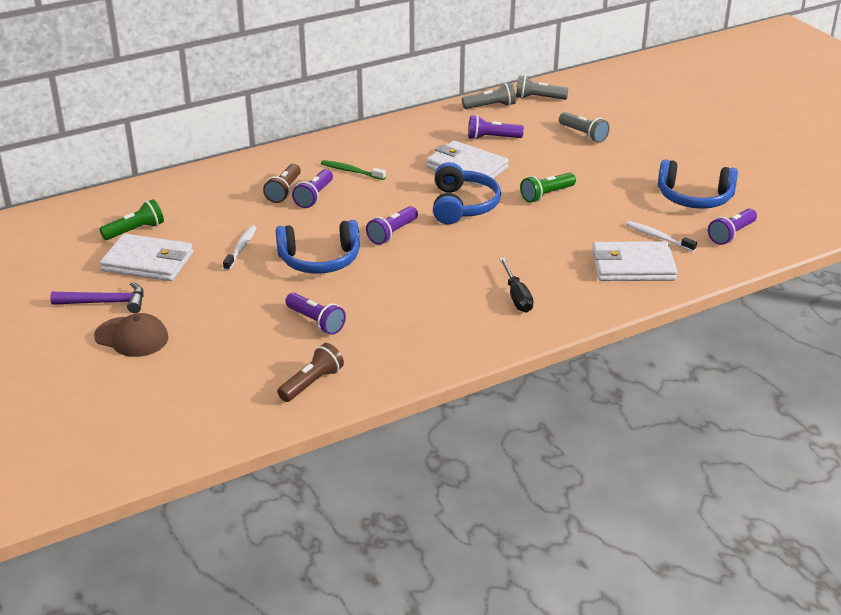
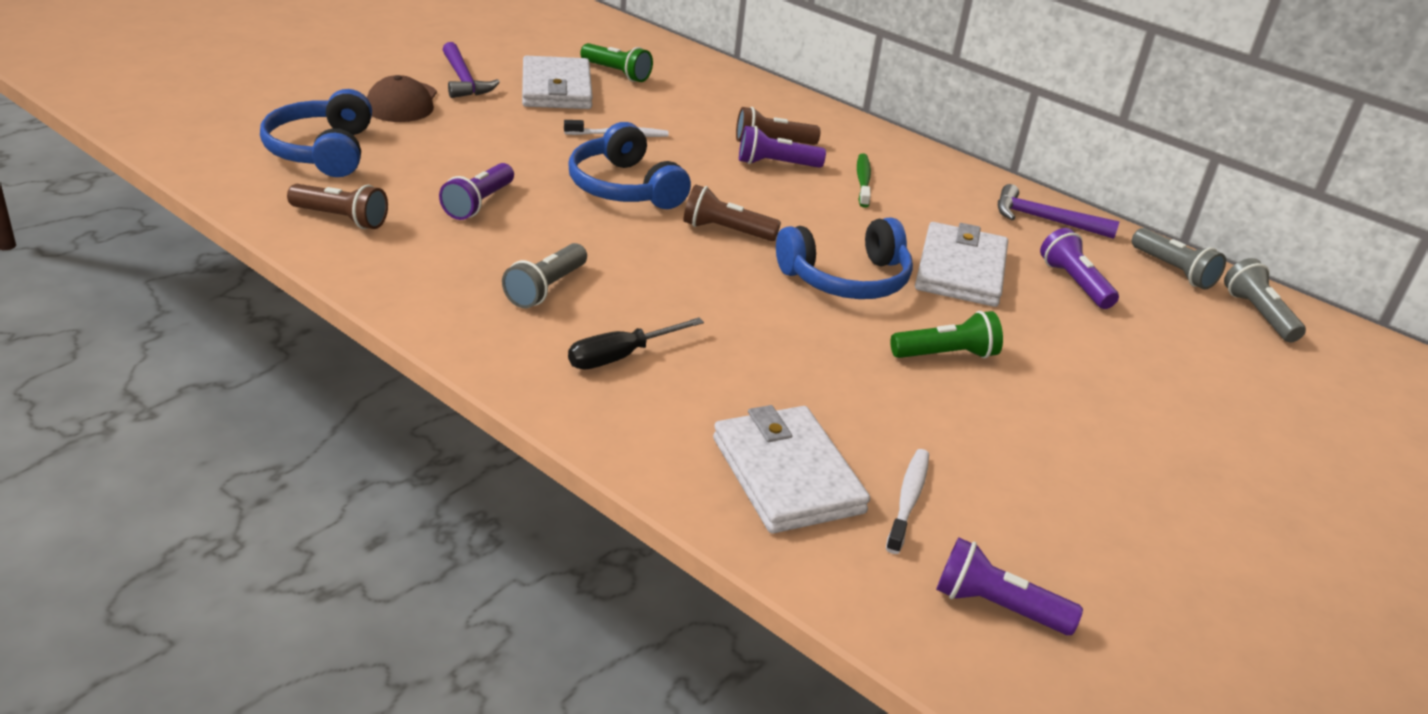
camera: 65 degrees right, 0 degrees up
purple flashlight [366,206,418,245] -> brown flashlight [684,185,781,241]
green flashlight [520,173,576,202] -> green flashlight turned 135 degrees clockwise [890,311,1003,358]
grey flashlight [559,112,610,143] -> grey flashlight moved to [502,243,587,308]
blue headphones [658,160,738,209] -> blue headphones moved to [260,89,372,177]
none -> purple hammer [998,184,1120,239]

